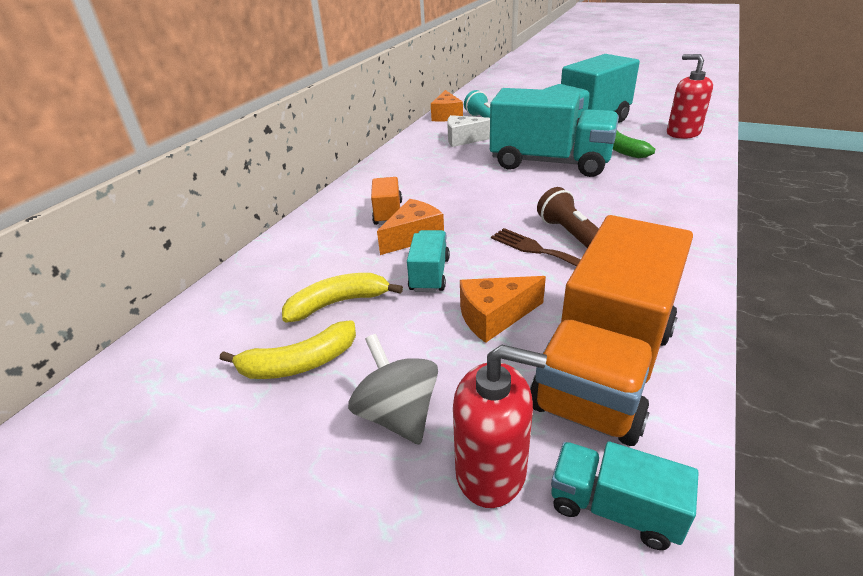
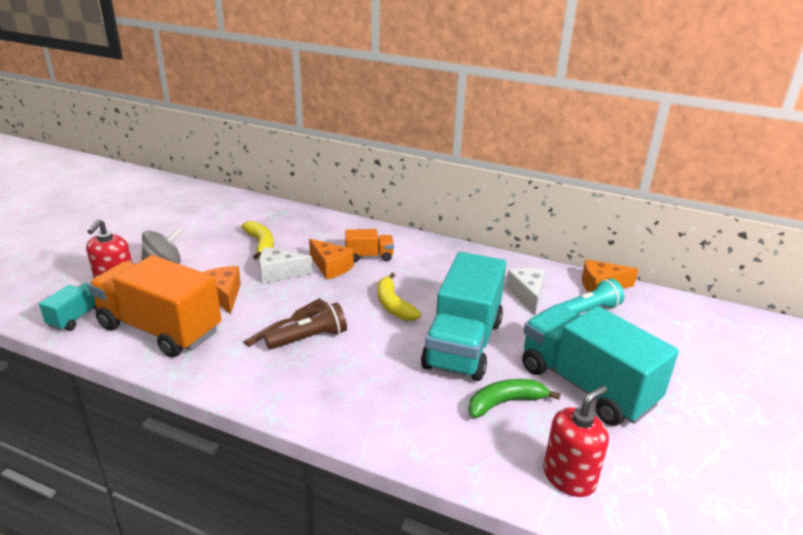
camera: 85 degrees right, 5 degrees down
yellow banana [220,320,356,379] -> yellow banana moved to [377,273,421,321]
turquoise truck [407,230,450,292] -> white cheese [259,247,313,284]

